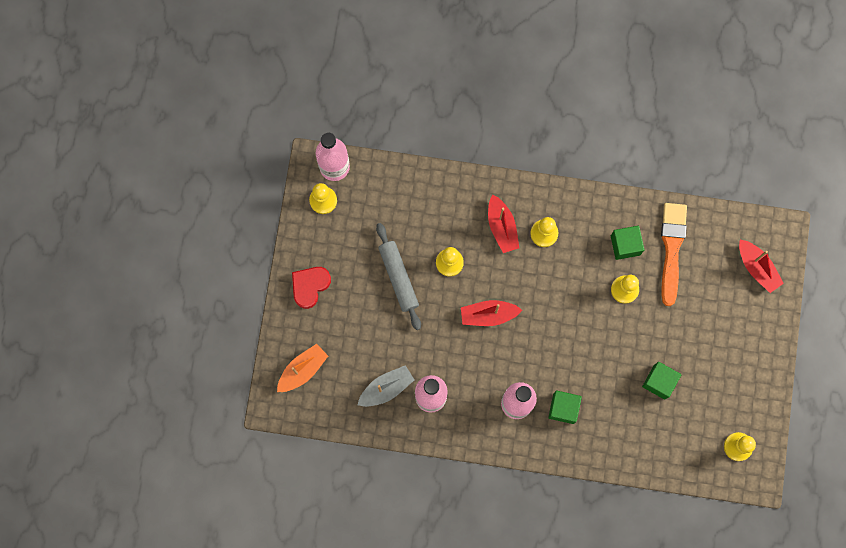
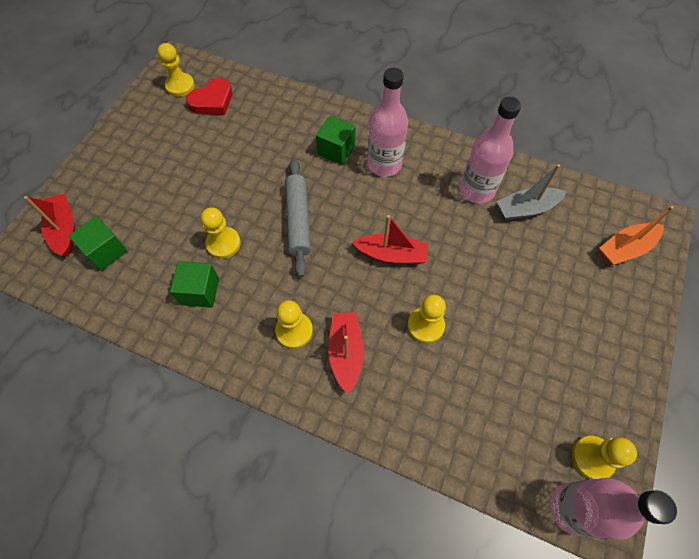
camera: 165 degrees left, 15 degrees down
red heart [292,267,331,309] -> red heart moved to [186,78,232,115]
grey rolling pin [376,223,421,330] -> grey rolling pin moved to [285,158,311,277]
green cube [642,362,681,400] -> green cube moved to [68,216,128,271]
orange brush [661,203,687,306] -> none

